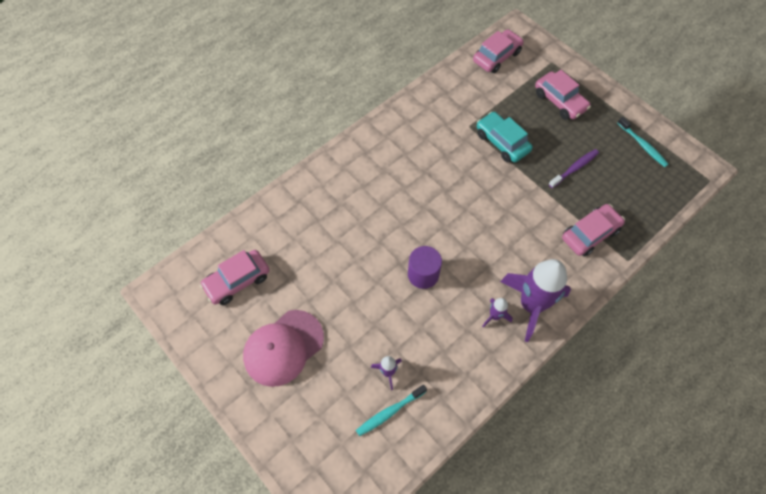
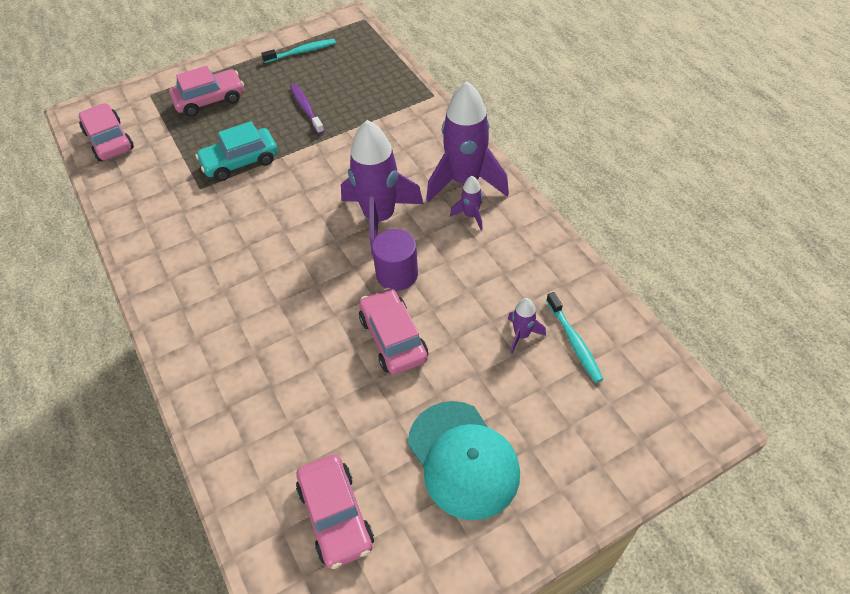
camera: 75 degrees left, 10 degrees down
pink cap [243,310,324,387] -> turquoise cap [408,401,520,520]
pink car [562,204,625,257] -> pink car moved to [359,288,428,375]
none -> purple rocket [341,120,424,256]

